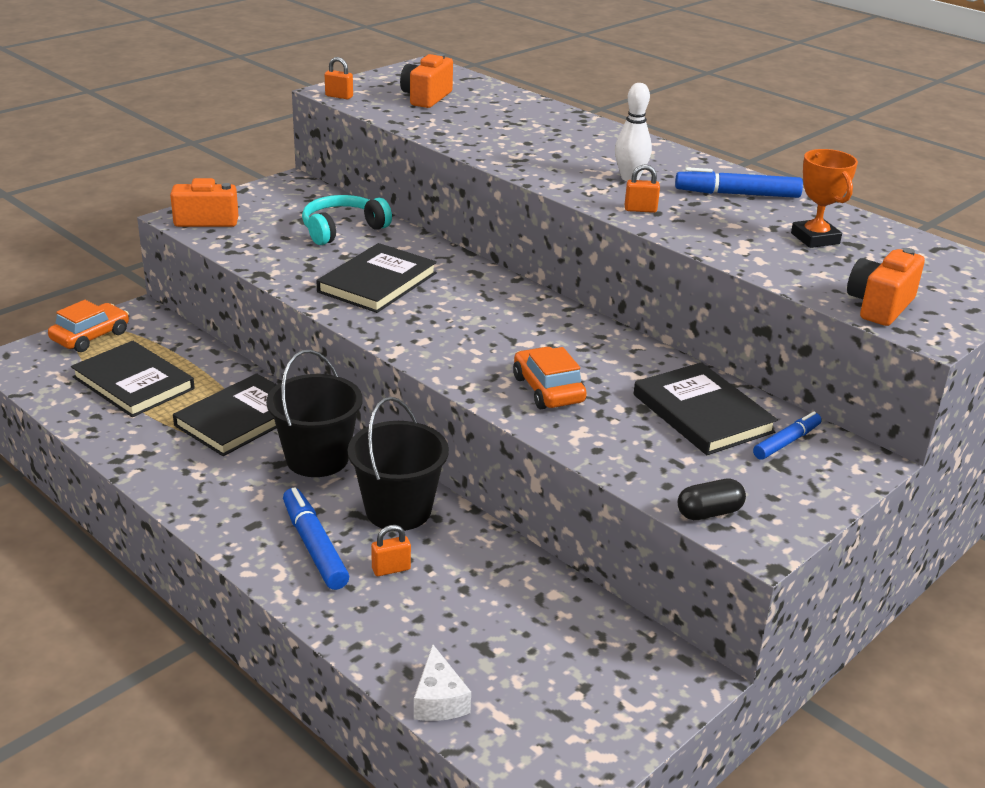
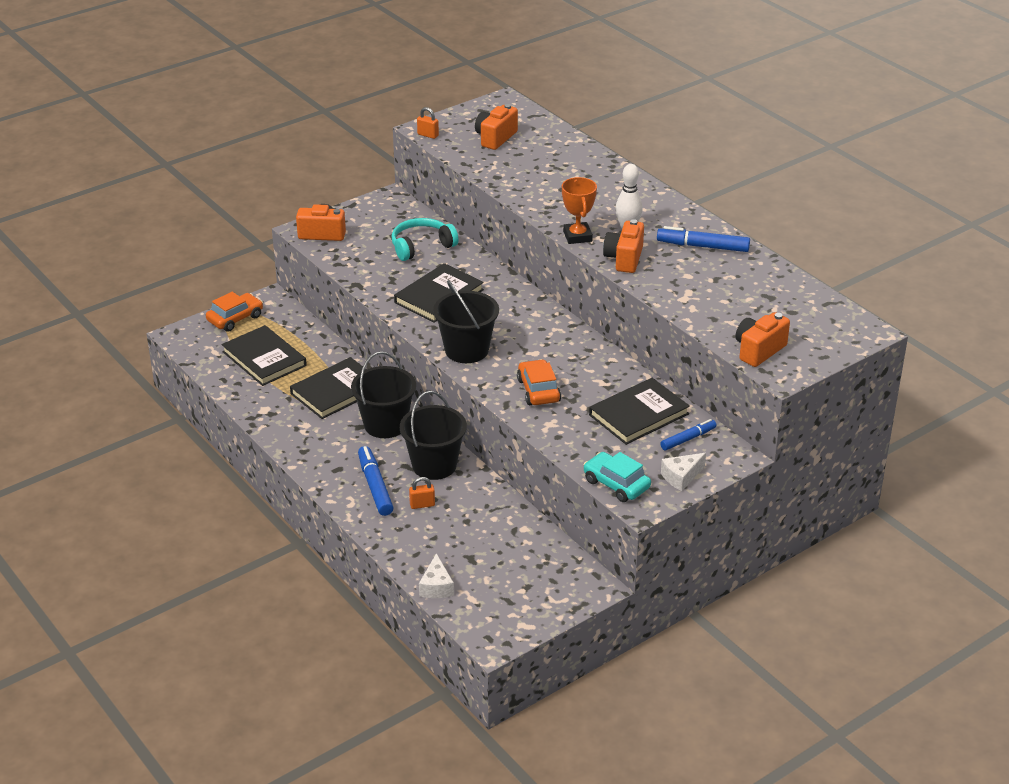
camera: 10 degrees right, 5 degrees up
orange padlock [625,164,660,213] -> orange camera [603,219,644,273]
black book [634,362,778,455] -> black book turned 75 degrees clockwise [589,378,690,445]
black capsule [678,479,746,520] -> turquoise car [583,452,651,502]
orange trophy [791,149,858,248] -> orange trophy moved to [562,177,597,244]
none -> black bucket [433,280,499,363]
none -> white cheese [661,453,706,491]

